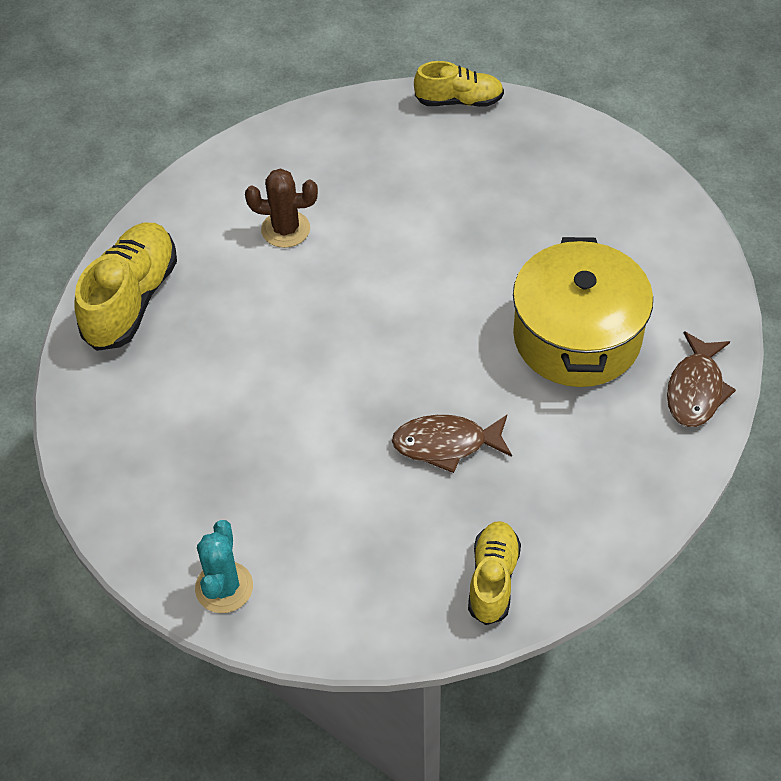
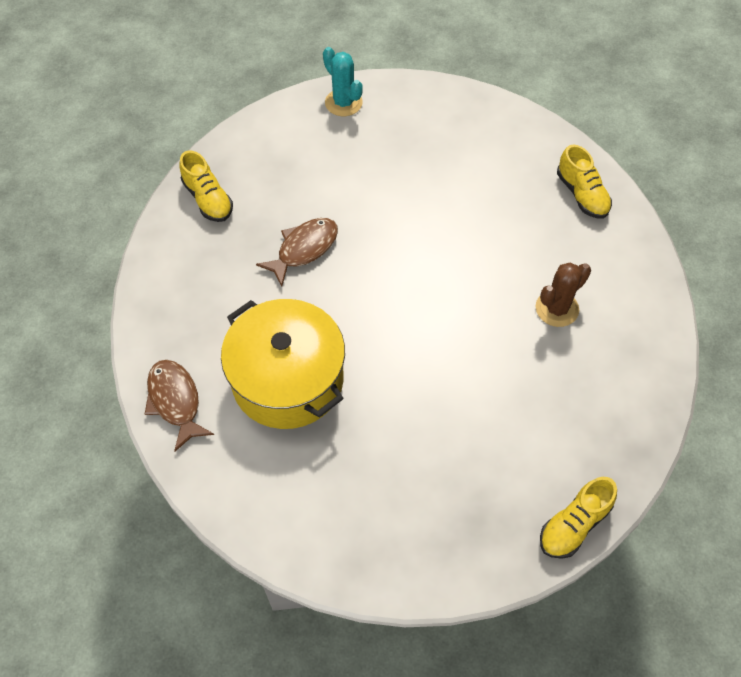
camera: 135 degrees right, 5 degrees up
yellow shoe [74,223,177,351] -> yellow shoe [557,144,612,218], size x0.63

